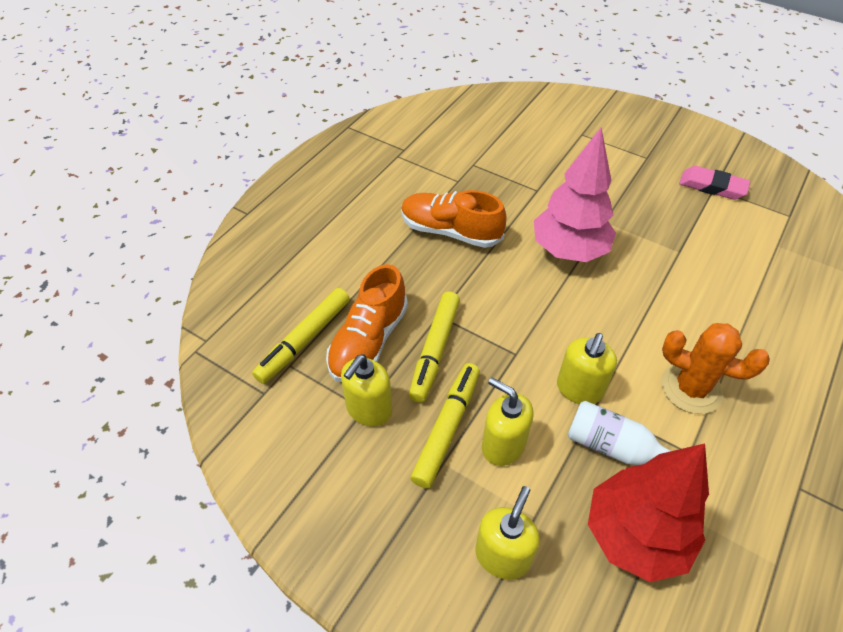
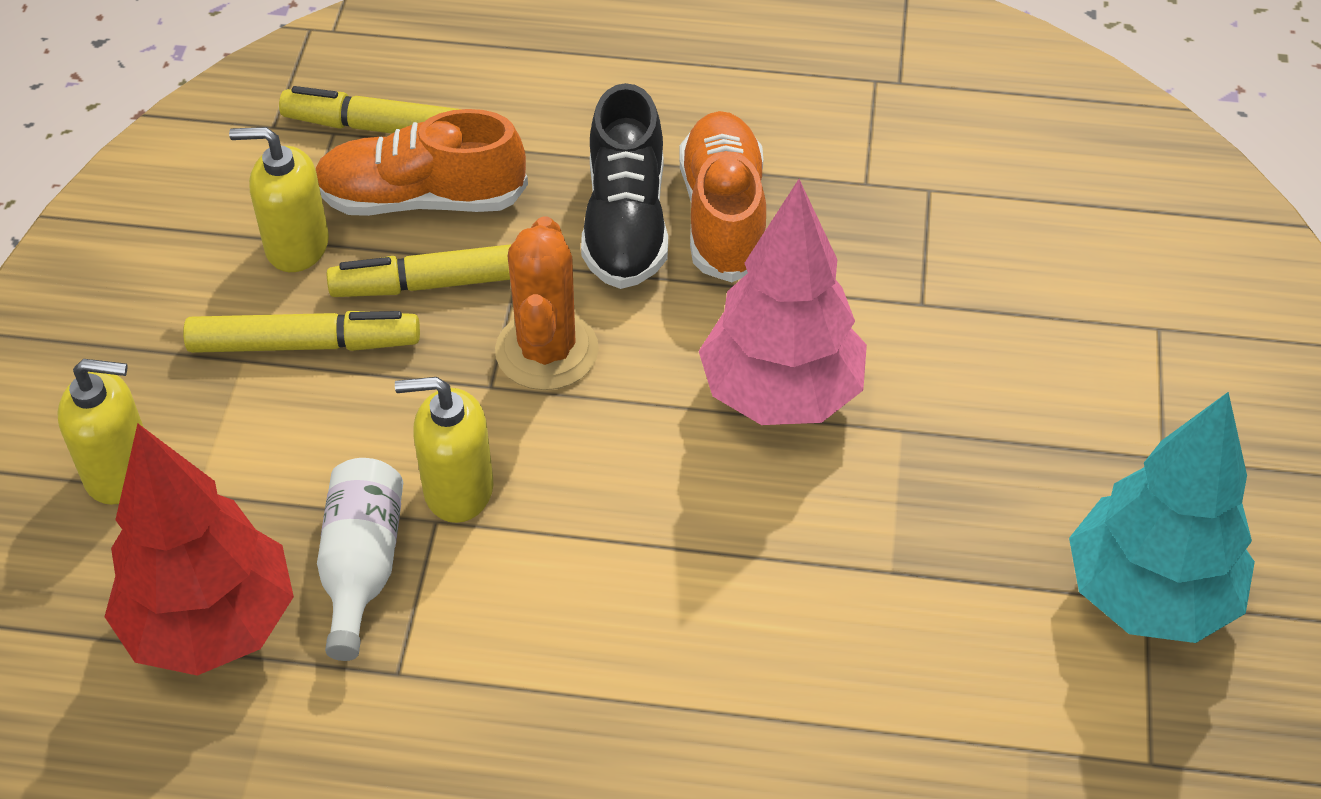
camera: 65 degrees right, 0 degrees up
yellow soap dispenser [482,377,534,466] -> none
orange cactus [661,323,770,414] -> orange cactus moved to [495,216,599,390]
pink eraser [679,166,750,200] -> turquoise tree [1069,392,1255,643]
none -> black shoe [581,83,668,289]

